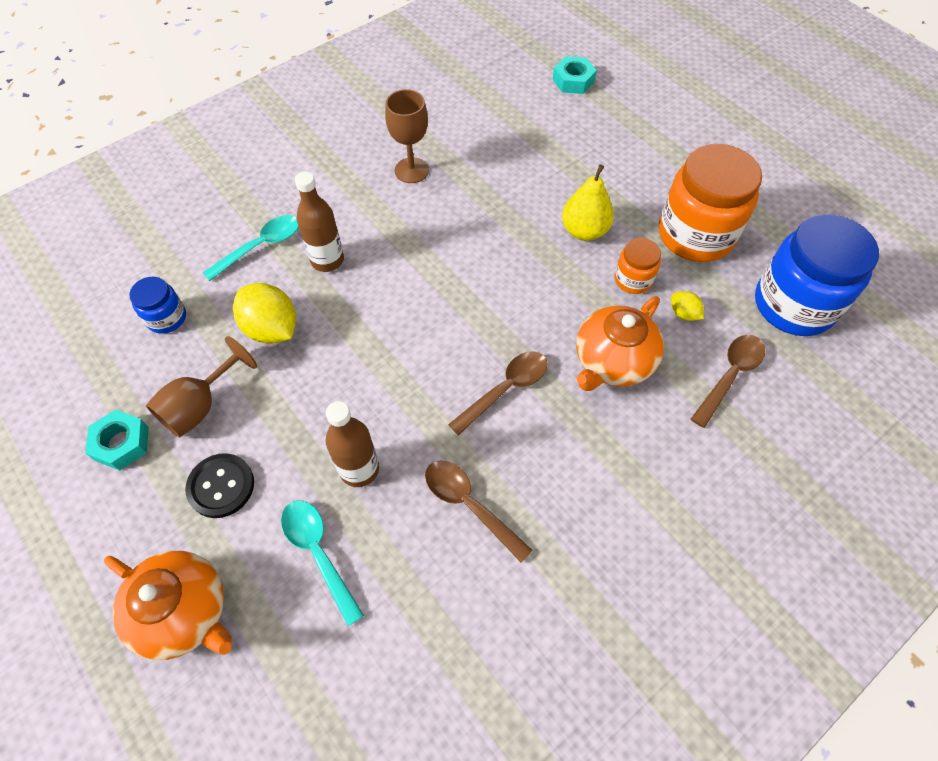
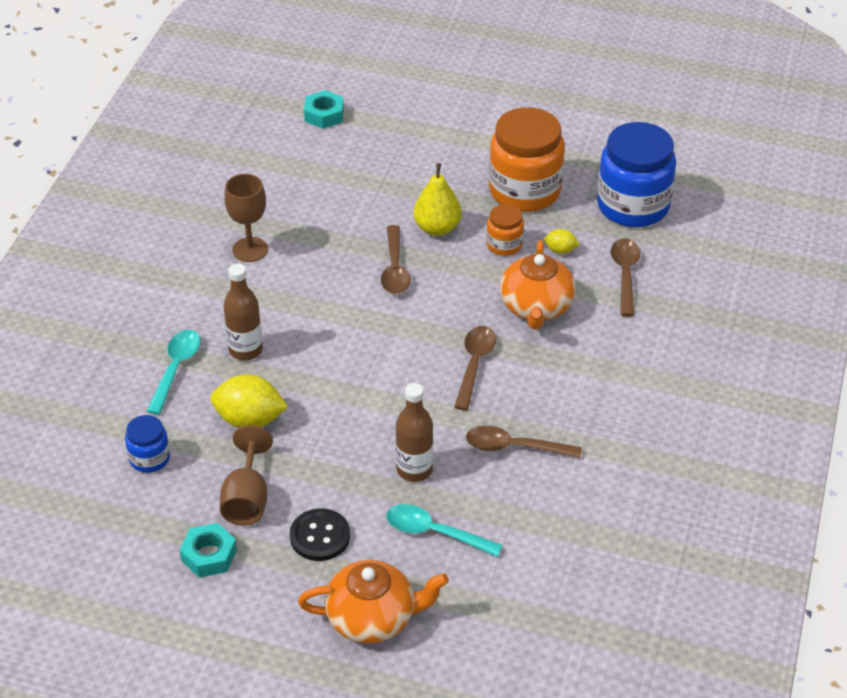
camera: 35 degrees left, 15 degrees down
none -> brown spoon [381,225,411,294]

